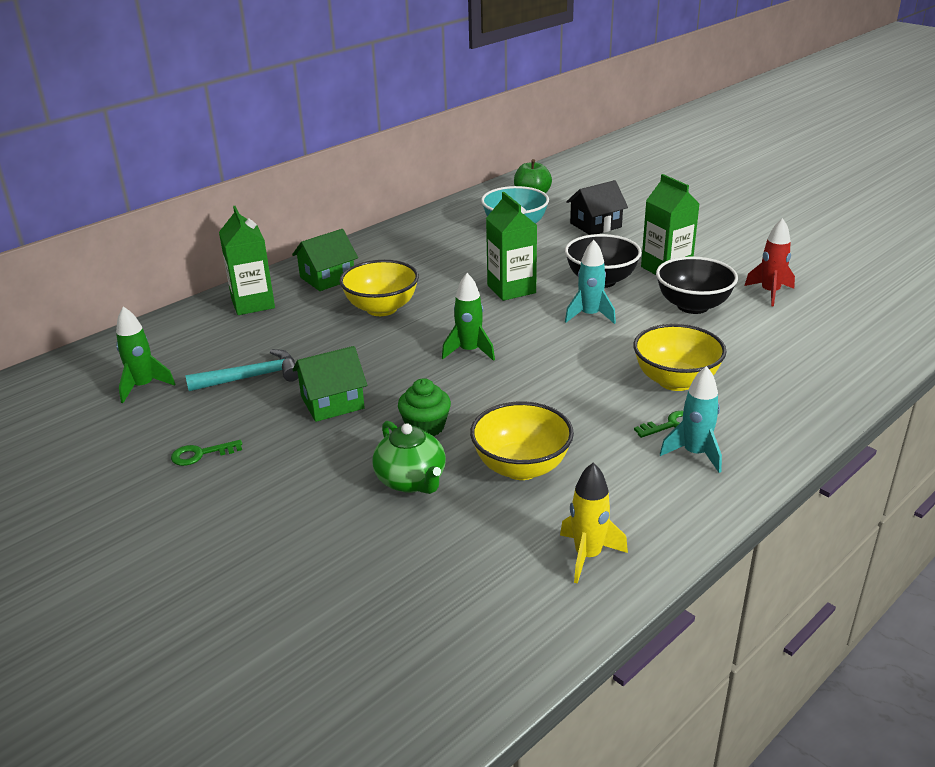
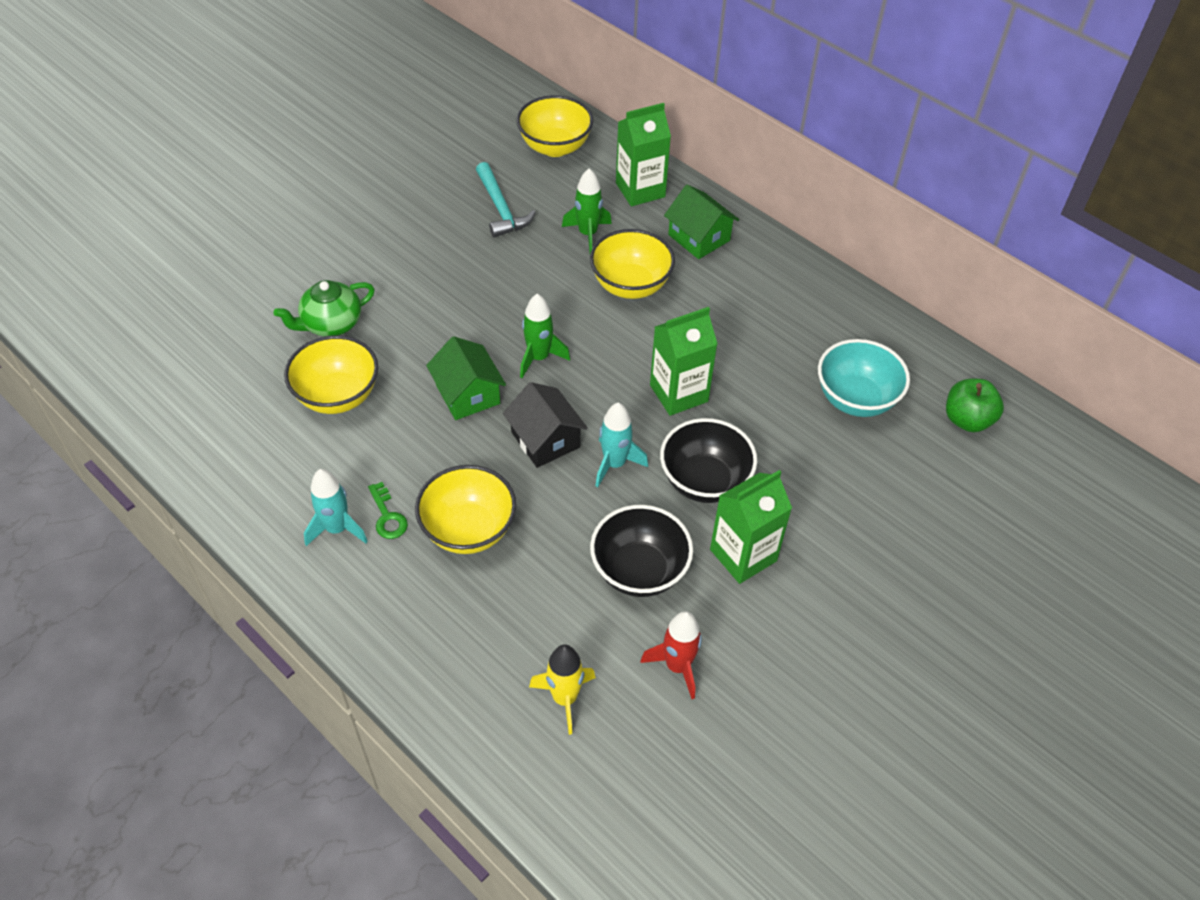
camera: 85 degrees right, 20 degrees up
green rocket [116,306,175,403] -> green rocket moved to [562,168,612,253]
green key [171,440,242,466] -> none
green house [293,346,367,422] -> green house moved to [426,336,506,420]
green cupcake [398,378,451,436] -> none
yellow rocket [560,462,628,584] -> yellow rocket moved to [529,644,596,735]
black house [566,180,628,235] -> black house moved to [503,382,588,468]
none -> yellow bowl [516,95,593,157]

